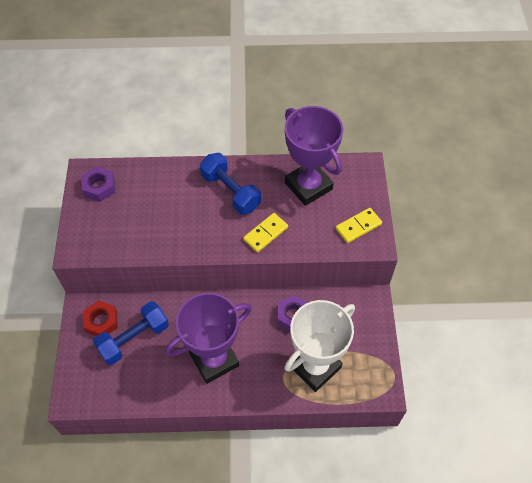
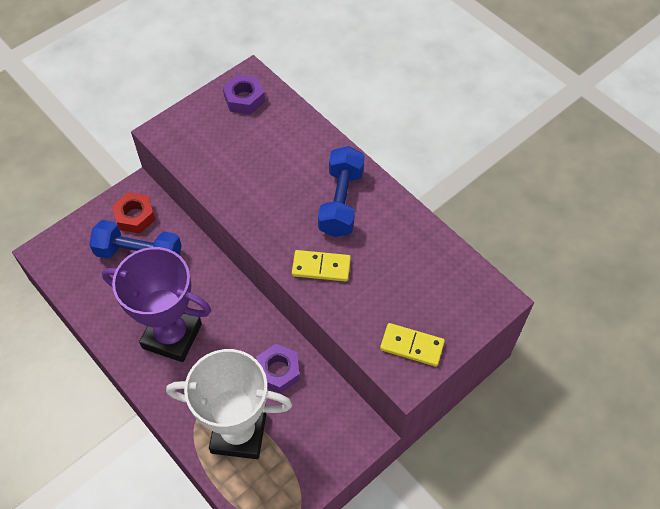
camera: 50 degrees right, 0 degrees up
purple trophy [285,106,343,206] -> none

